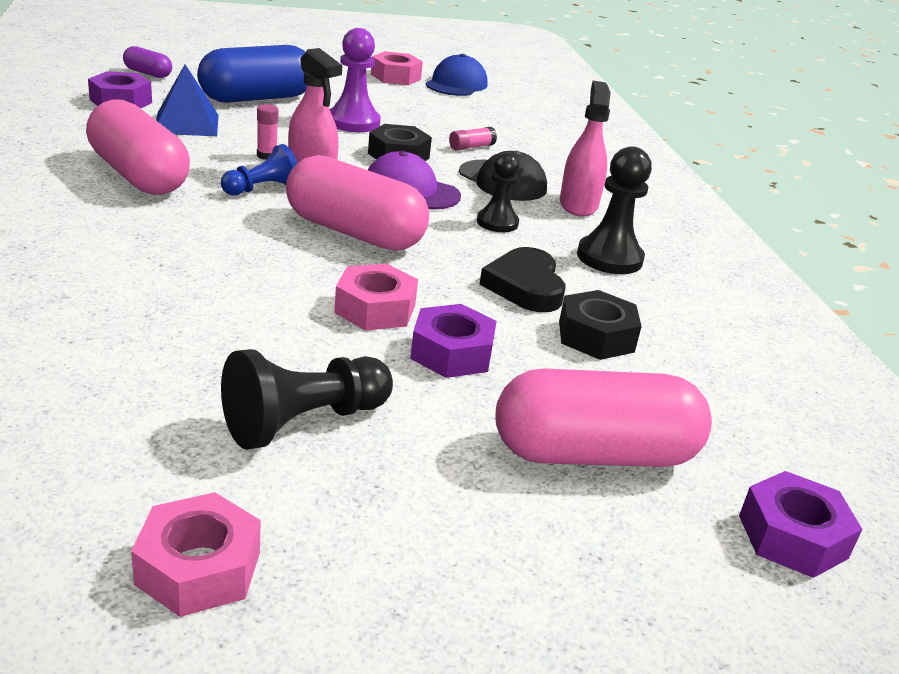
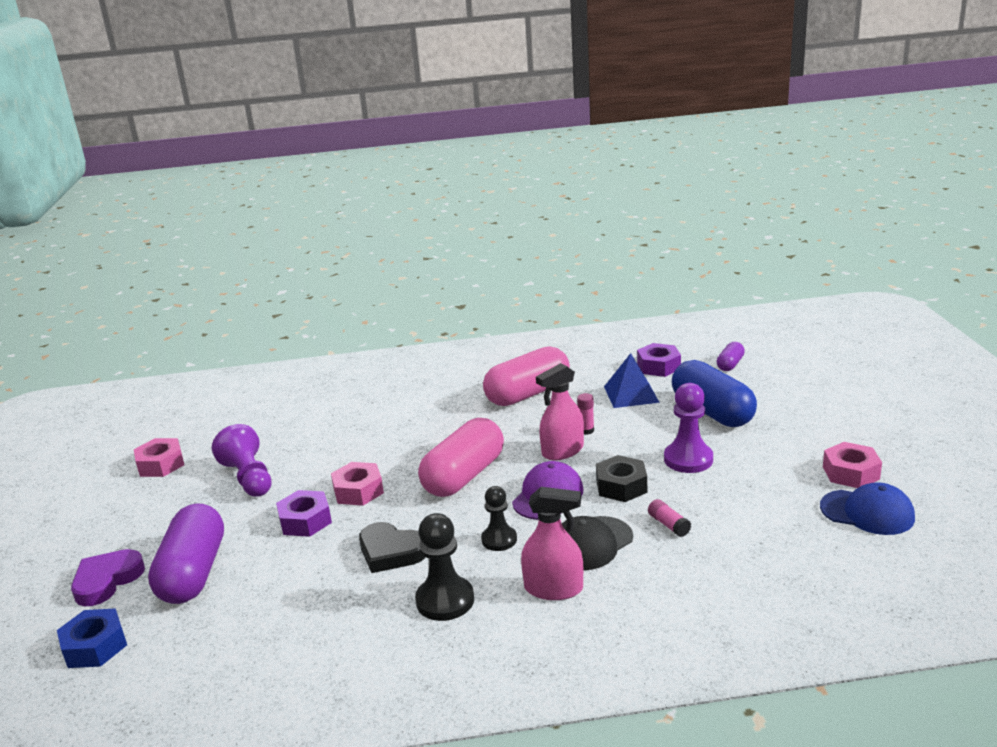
camera: 100 degrees right, 5 degrees down
blue pawn [221,144,297,196] -> none
black pawn [221,349,393,450] -> purple pawn [212,424,272,497]
black heart [479,247,565,312] -> black heart turned 150 degrees counterclockwise [359,522,426,573]
pink capsule [496,368,712,467] -> purple capsule [148,503,224,604]
black nut [559,290,642,360] -> none
purple nut [739,471,863,578] -> blue nut [57,608,127,668]
none -> purple heart [71,549,145,606]

